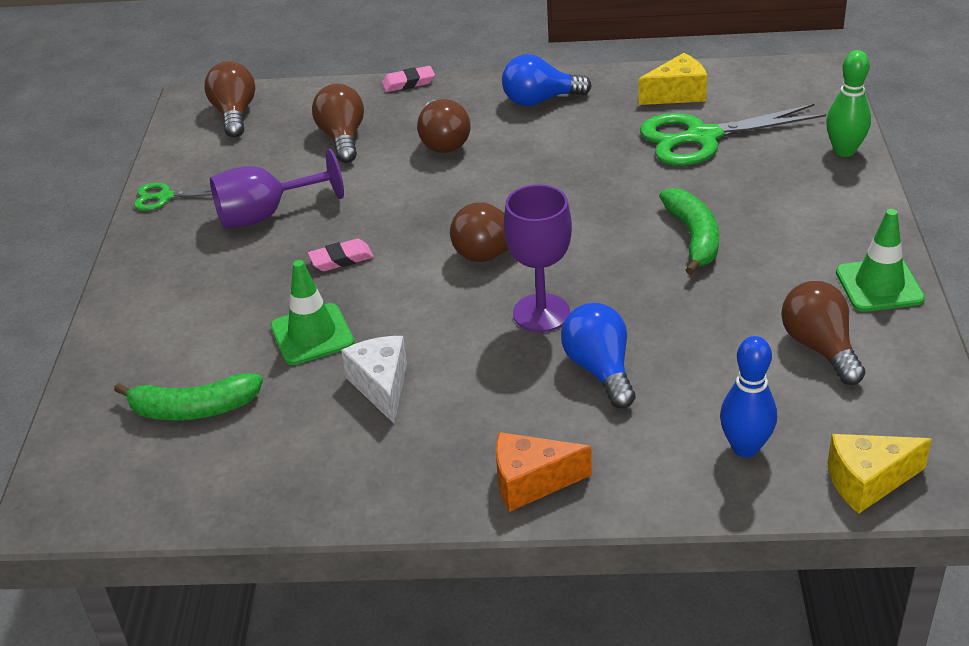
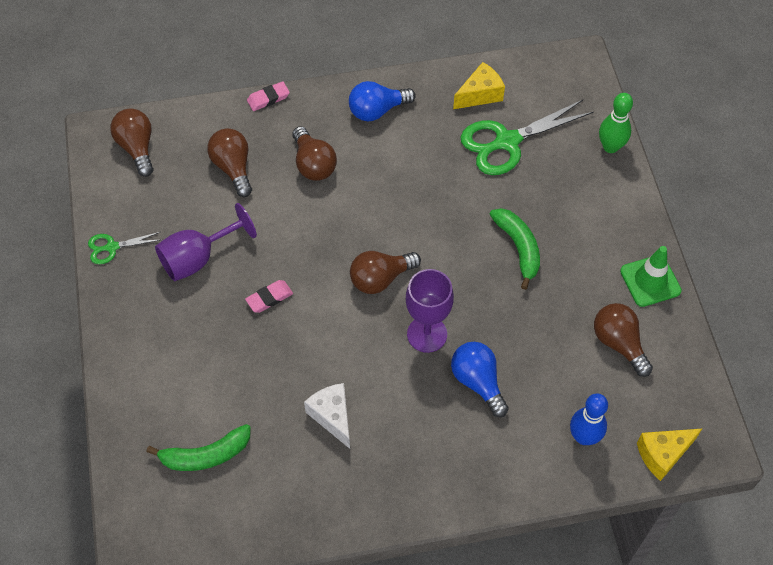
camera: 15 degrees left, 20 degrees up
green traffic cone [270,260,355,365] -> none
orange cheese [496,432,592,512] -> none

